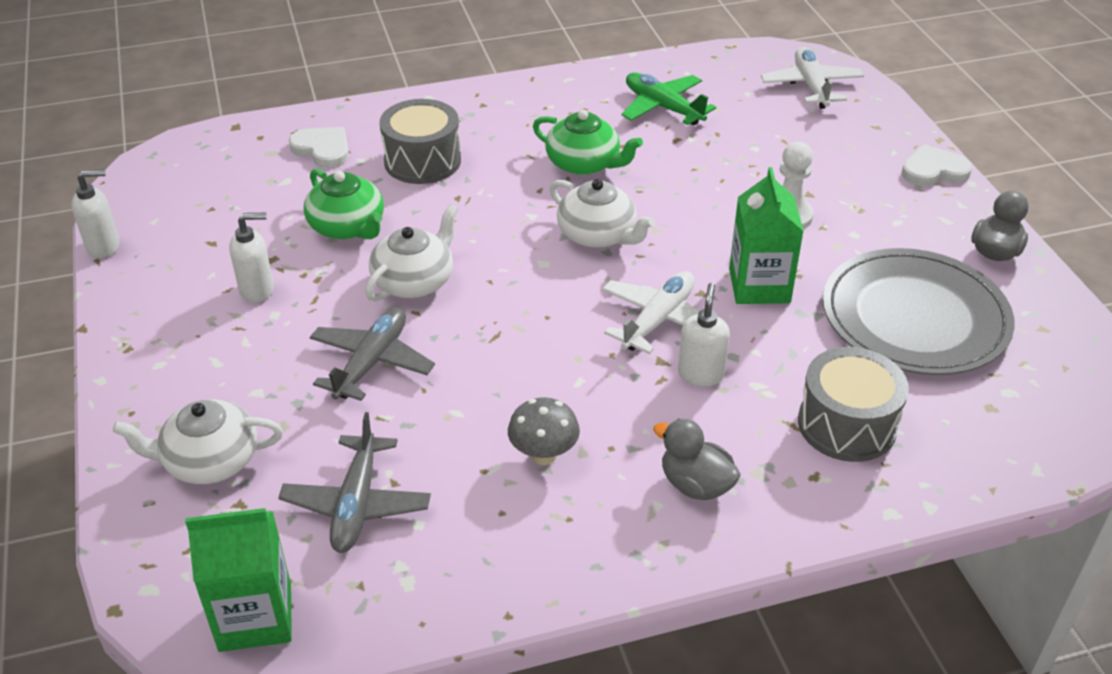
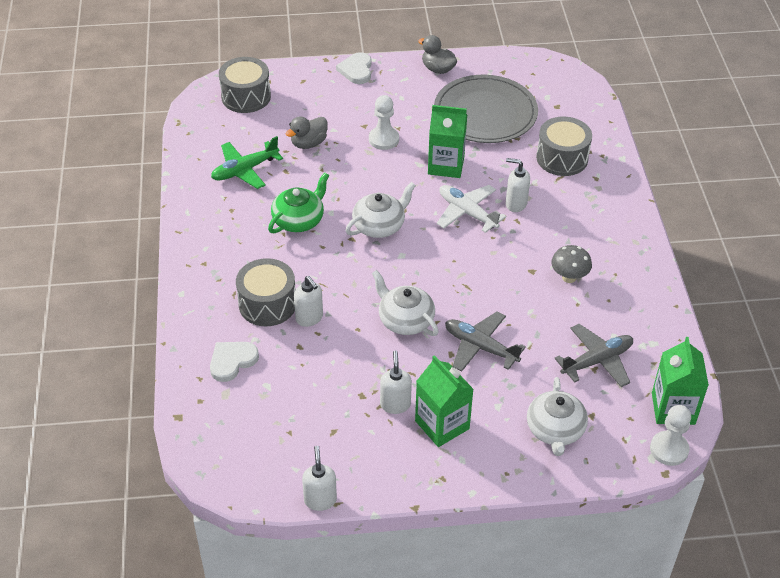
camera: 80 degrees left, 5 degrees up
grey plane [278,412,431,553] -> grey plane turned 45 degrees counterclockwise [554,324,633,387]
green teapot [304,169,384,239] -> none
grey duck [653,419,741,500] -> grey duck moved to [286,116,328,149]
white plane [761,47,864,109] -> grey drum [219,57,271,113]
none -> white soap dispenser [294,276,323,327]
none -> green carton [415,355,474,447]
none -> white pawn [650,405,691,466]

